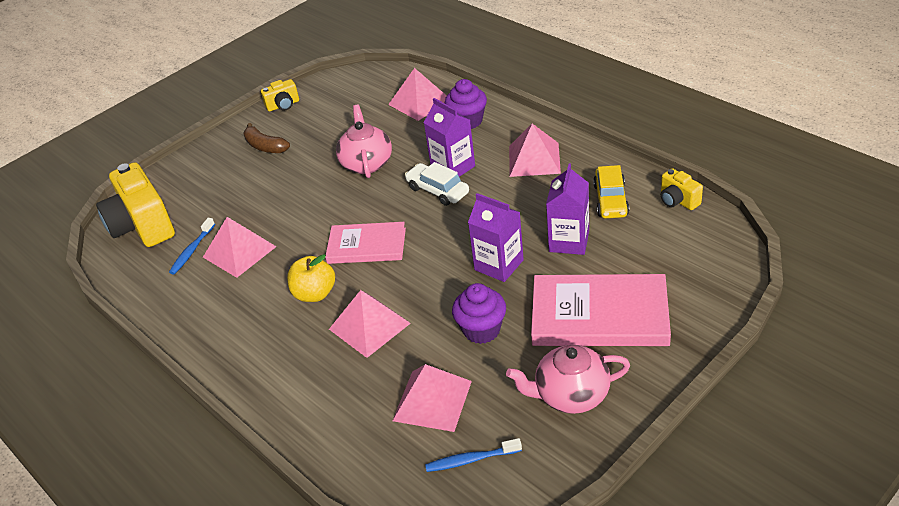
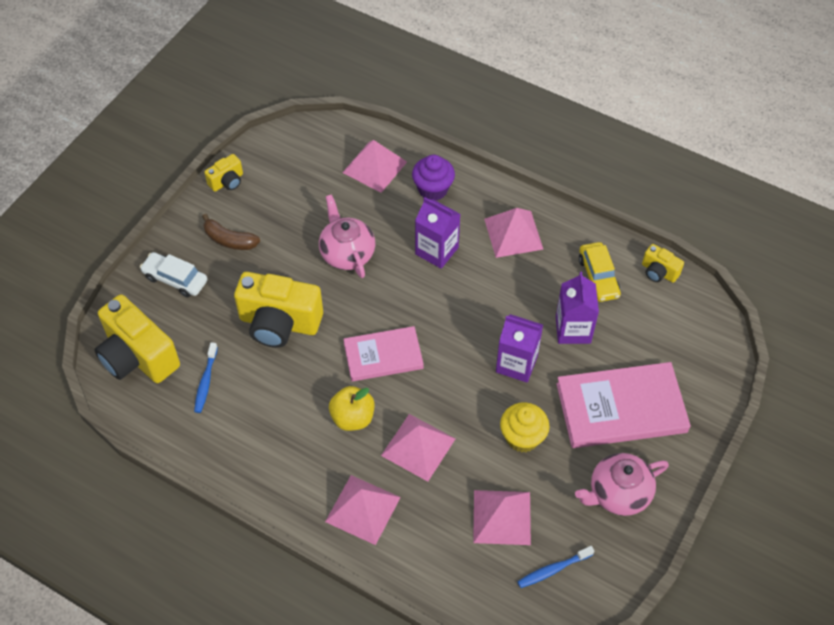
camera: 20 degrees left, 15 degrees up
pink pyramid [203,217,277,278] -> pink pyramid moved to [325,475,401,545]
white car [405,162,469,206] -> white car moved to [140,252,207,297]
purple cupcake [452,283,506,344] -> yellow cupcake [500,402,550,453]
none -> yellow camera [234,272,323,348]

